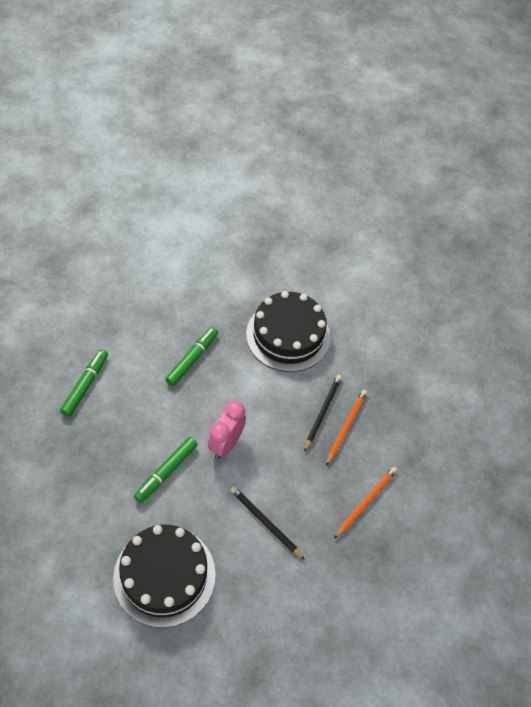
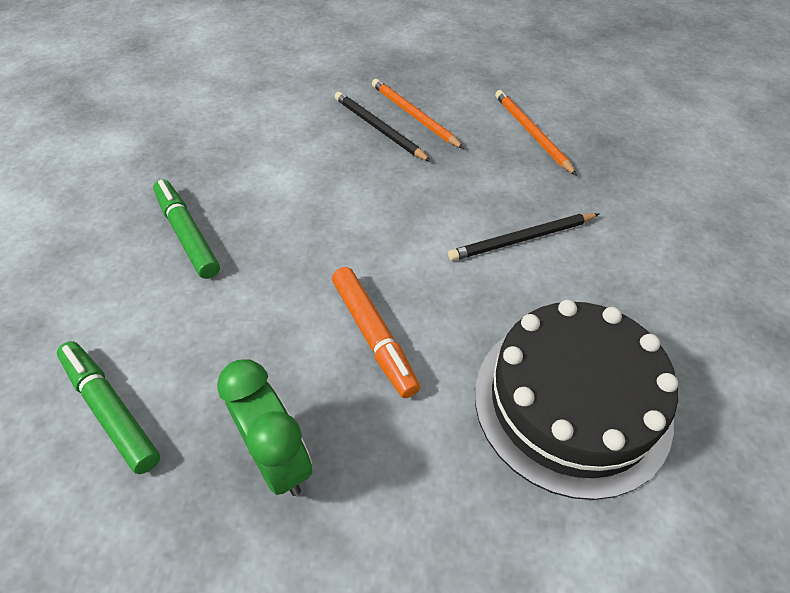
camera: 60 degrees left, 5 degrees down
green marker [134,437,198,503] -> orange marker [332,267,420,398]
pink clock [208,401,246,459] -> none
black cake [246,291,331,372] -> none
none -> green clock [217,360,312,496]

